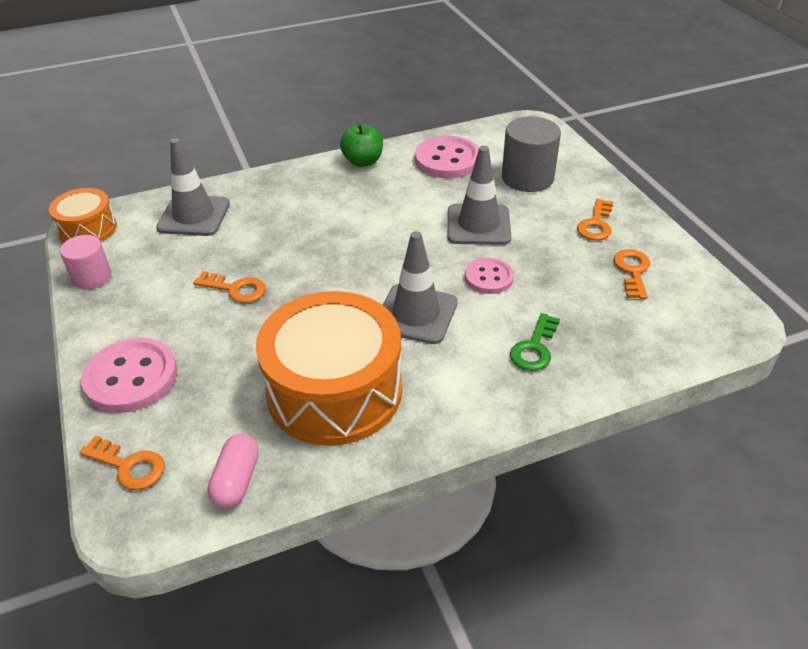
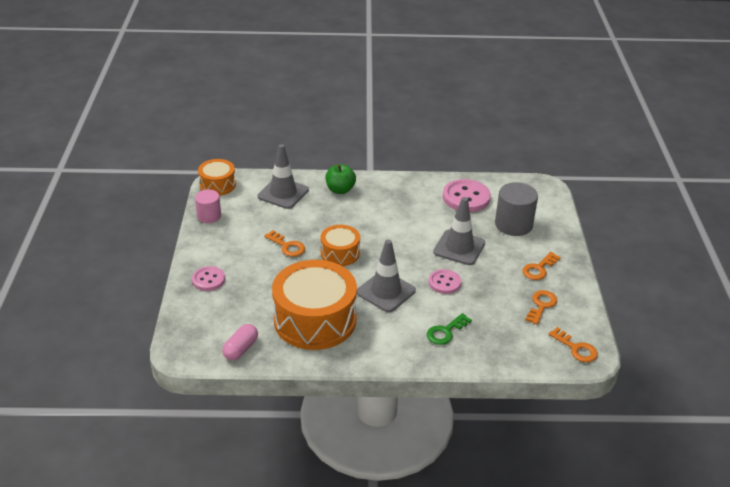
camera: 20 degrees right, 5 degrees down
orange key [79,435,165,490] -> orange key moved to [549,327,598,362]
pink button [81,338,178,413] -> pink button [192,266,225,291], size x0.61
green apple [340,123,383,167] -> green apple moved to [326,164,356,194]
none -> orange drum [320,225,360,266]

